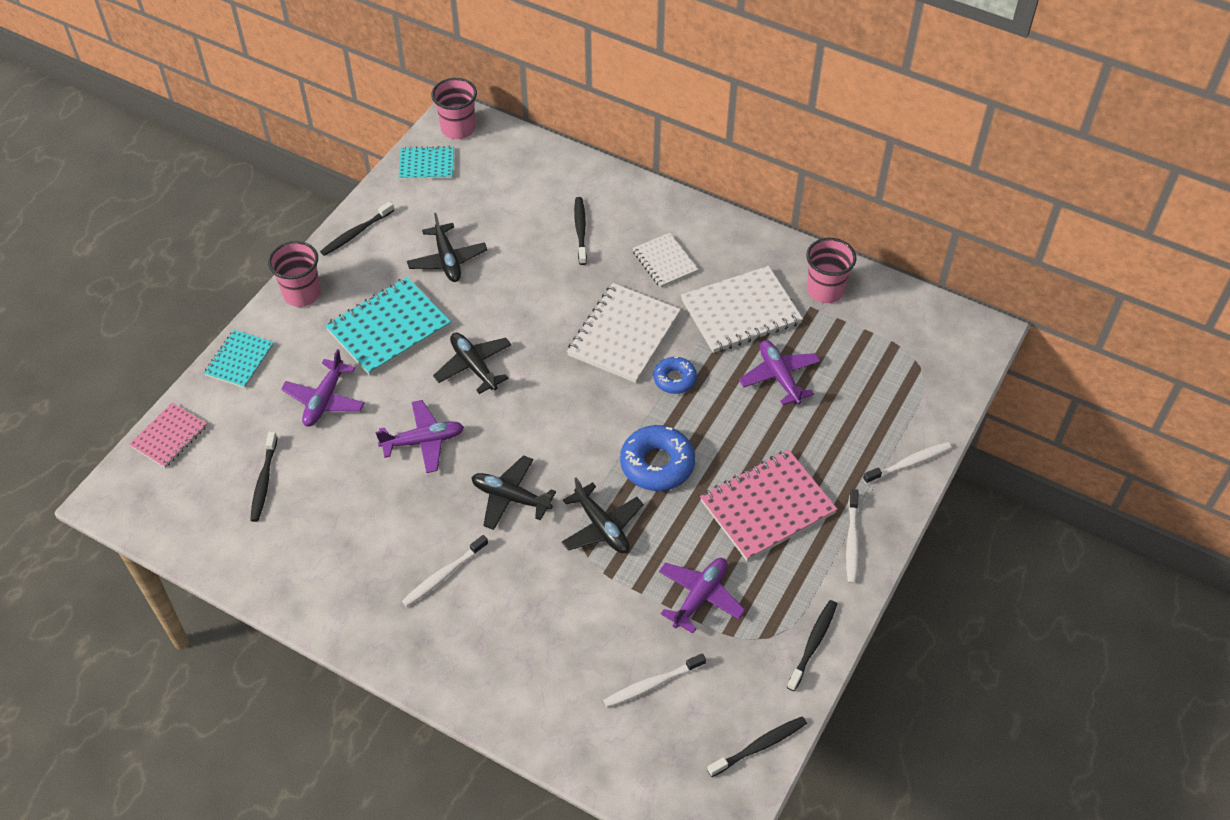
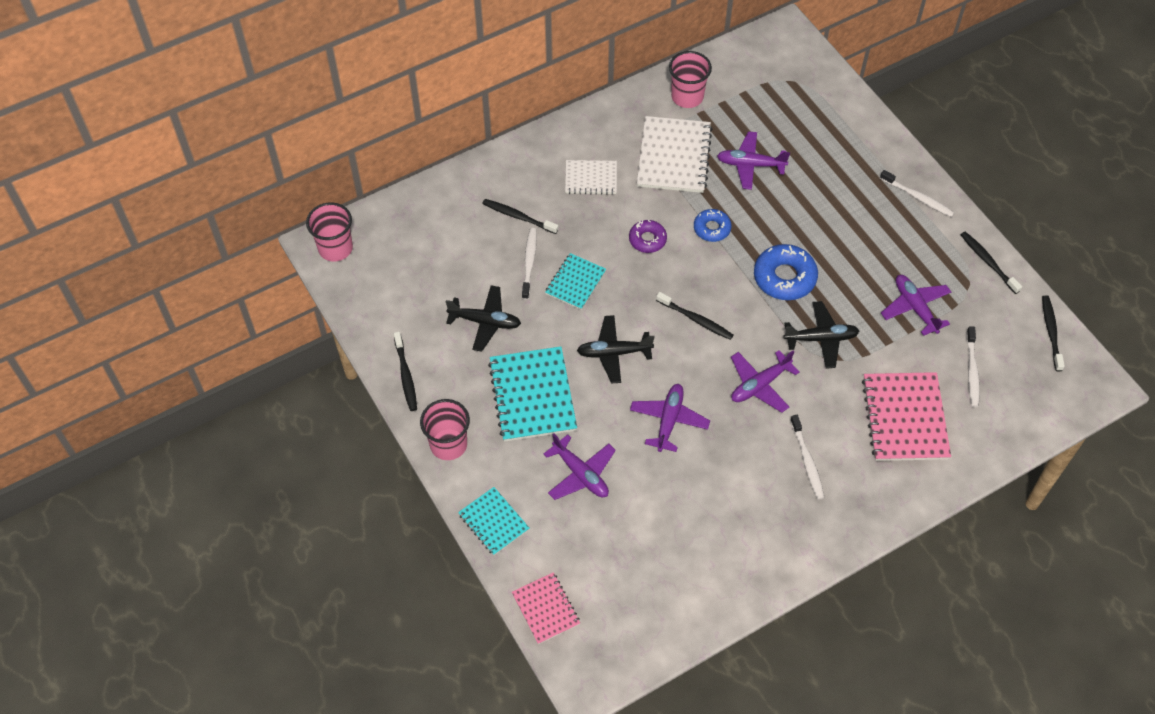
camera: 60 degrees left, 5 degrees up
black toothbrush [250,432,278,522] -> black toothbrush moved to [656,292,733,340]
turquoise notebook [399,146,454,180] -> turquoise notebook moved to [545,253,606,310]
black plane [471,455,556,530] -> purple plane [731,350,800,413]
white notebook [567,283,681,383] -> purple donut [629,220,667,253]
pink notebook [700,450,837,561] -> pink notebook moved to [862,372,951,461]
white toothbrush [863,442,952,484] -> white toothbrush moved to [522,228,537,300]

